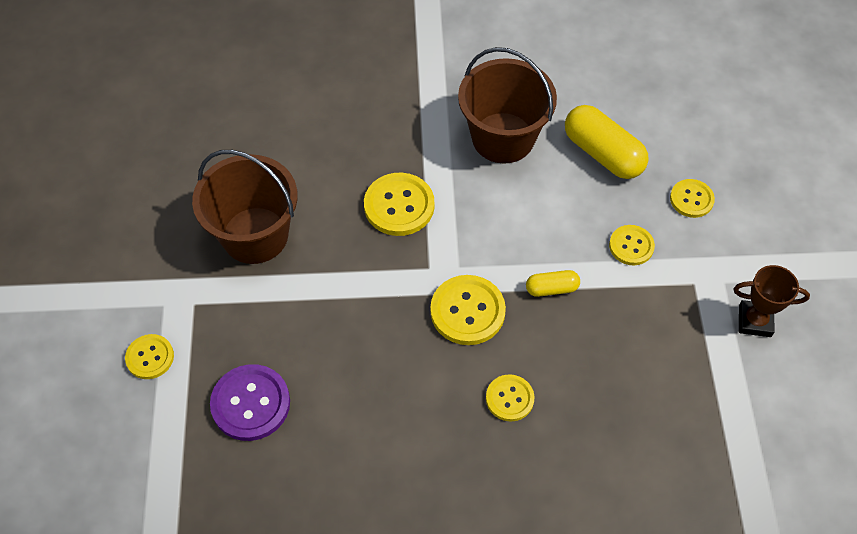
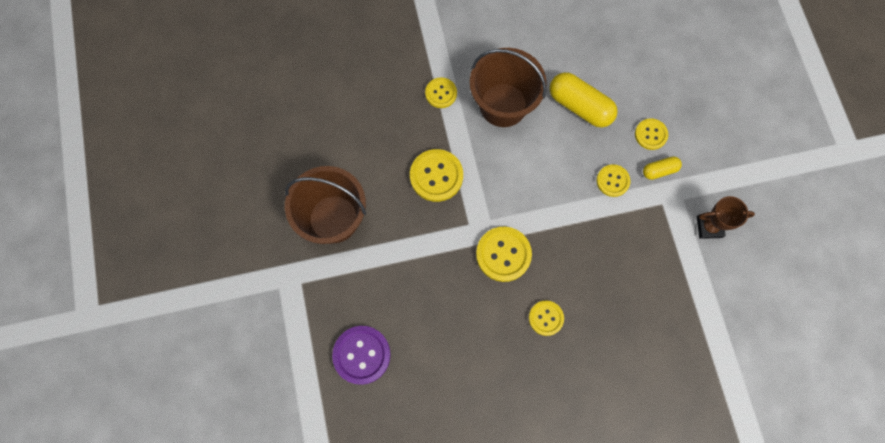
camera: 10 degrees left, 15 degrees up
yellow button [125,334,174,379] -> yellow button moved to [425,77,457,108]
yellow capsule [526,270,580,297] -> yellow capsule moved to [643,156,682,180]

